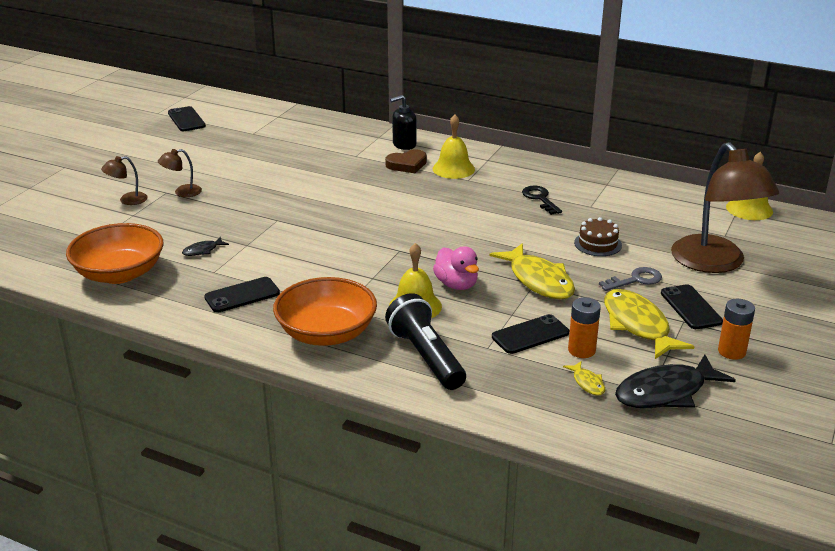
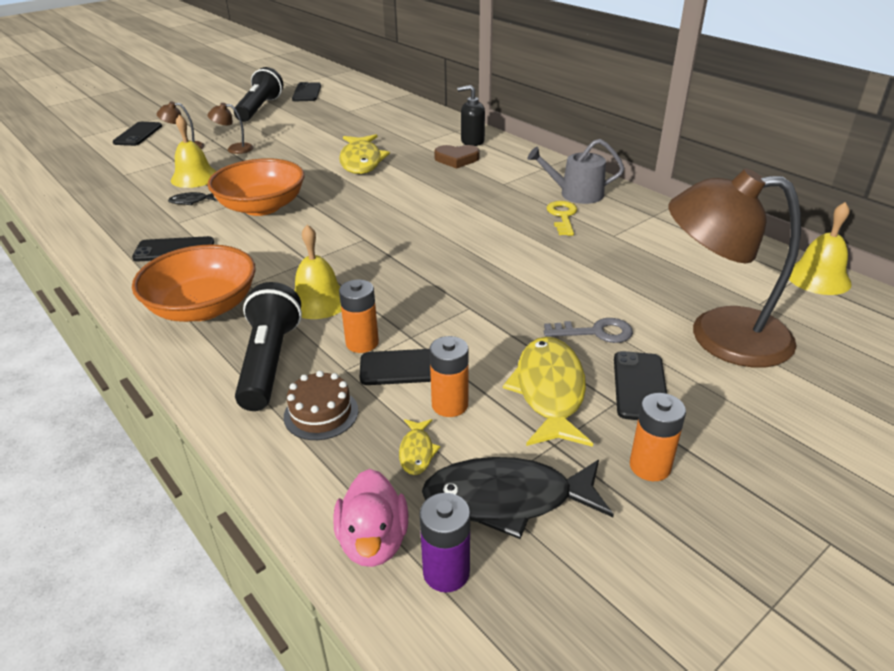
camera: 25 degrees right, 5 degrees up
orange bowl [66,223,163,284] -> orange bowl moved to [207,158,304,216]
yellow bell [433,114,475,179] -> yellow bell moved to [171,115,216,188]
pink duck [433,246,479,290] -> pink duck moved to [333,469,408,567]
yellow fish [489,243,575,300] -> yellow fish moved to [339,134,390,174]
black key [522,186,562,215] -> yellow key [547,201,577,236]
brown cake [574,217,622,256] -> brown cake moved to [284,371,358,440]
brown lamp [671,142,779,273] -> brown lamp turned 90 degrees clockwise [668,168,801,368]
none -> black phone [113,122,162,146]
none -> black flashlight [234,67,283,122]
none -> orange battery [339,280,379,353]
none -> purple battery [419,493,470,592]
none -> grey watering can [527,139,624,204]

